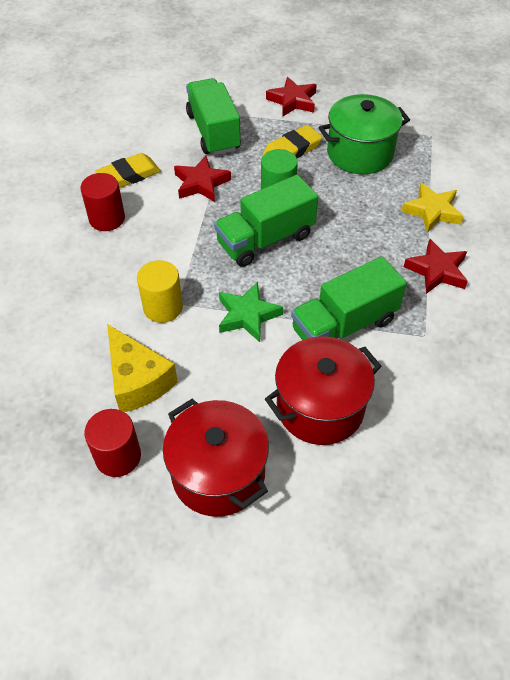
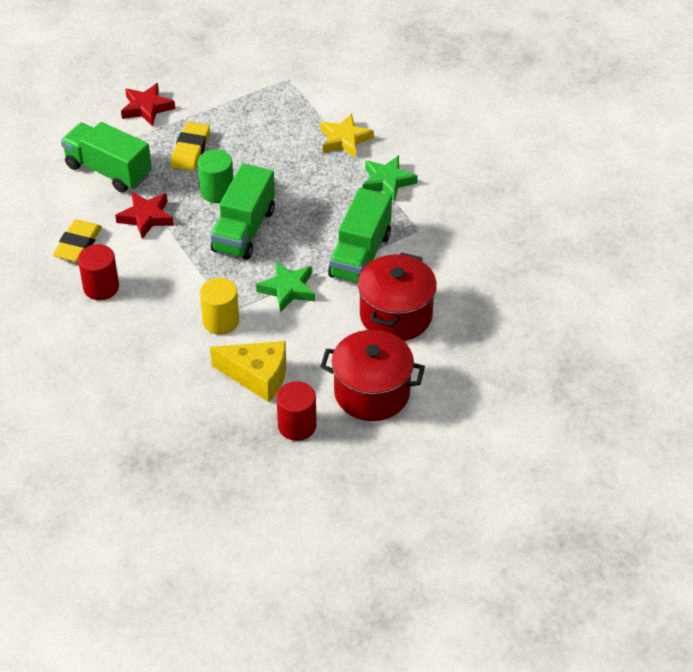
camera: 40 degrees left, 5 degrees down
green pot [319,94,410,174] -> none
red star [404,239,468,294] -> green star [362,155,418,202]

